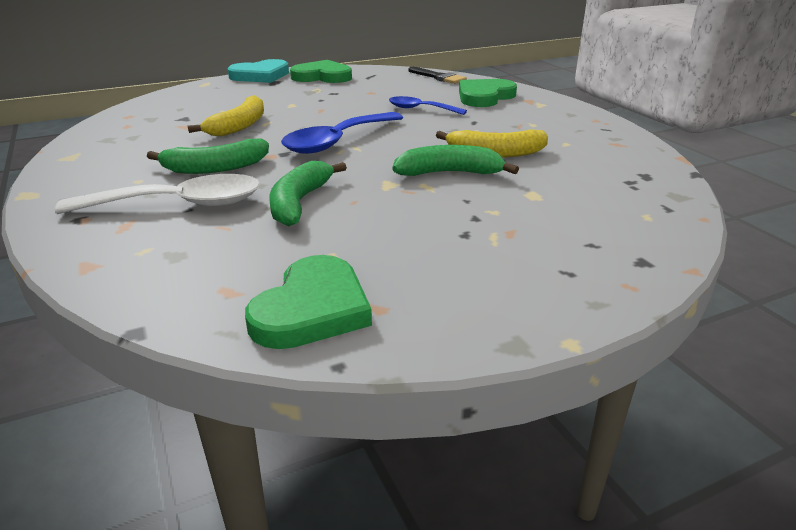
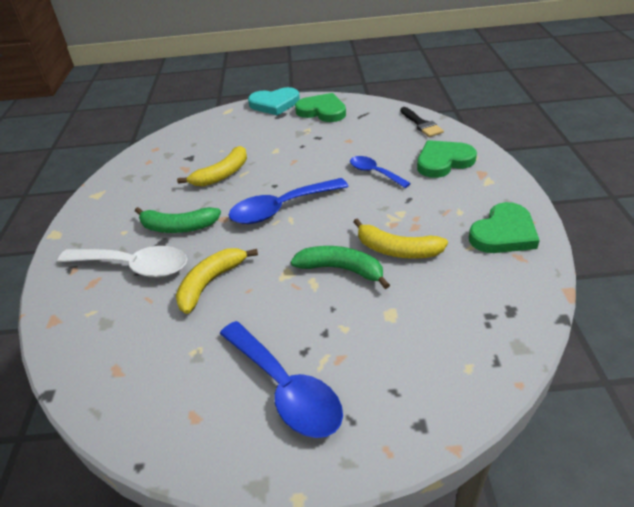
camera: 25 degrees right, 10 degrees up
green heart [245,255,372,349] -> green heart moved to [469,202,540,253]
green banana [269,161,347,226] -> yellow banana [176,248,258,314]
none -> blue spoon [220,321,343,438]

